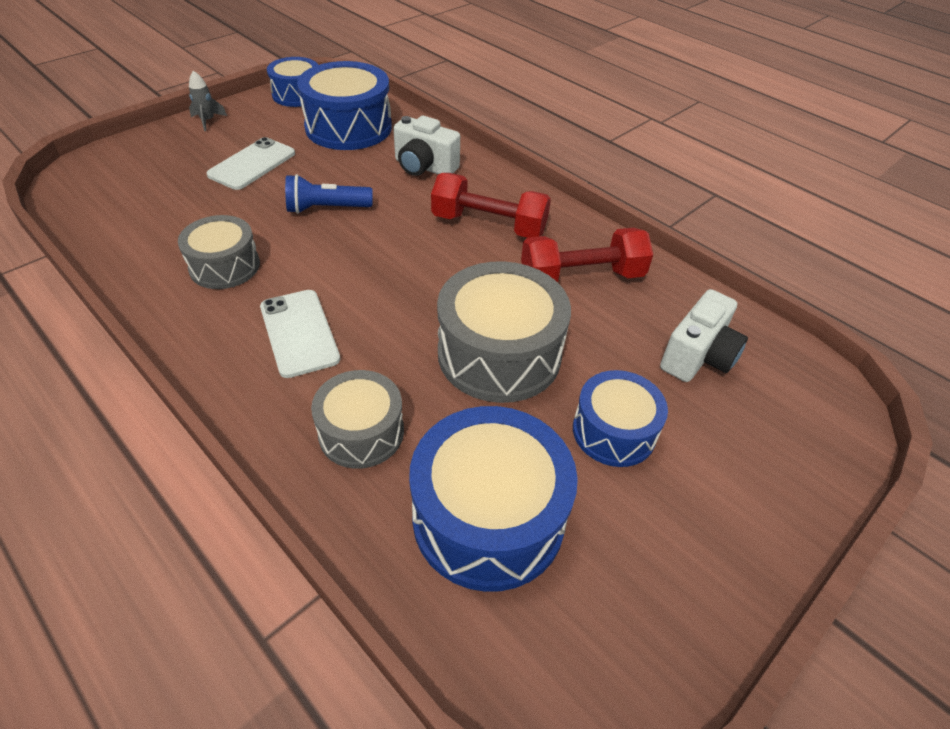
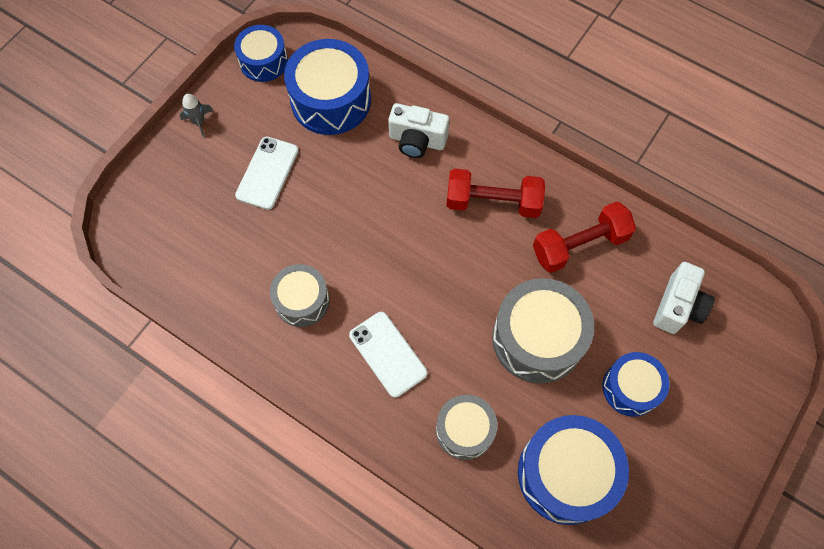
camera: 10 degrees left, 20 degrees up
blue flashlight [285,174,373,214] -> none

